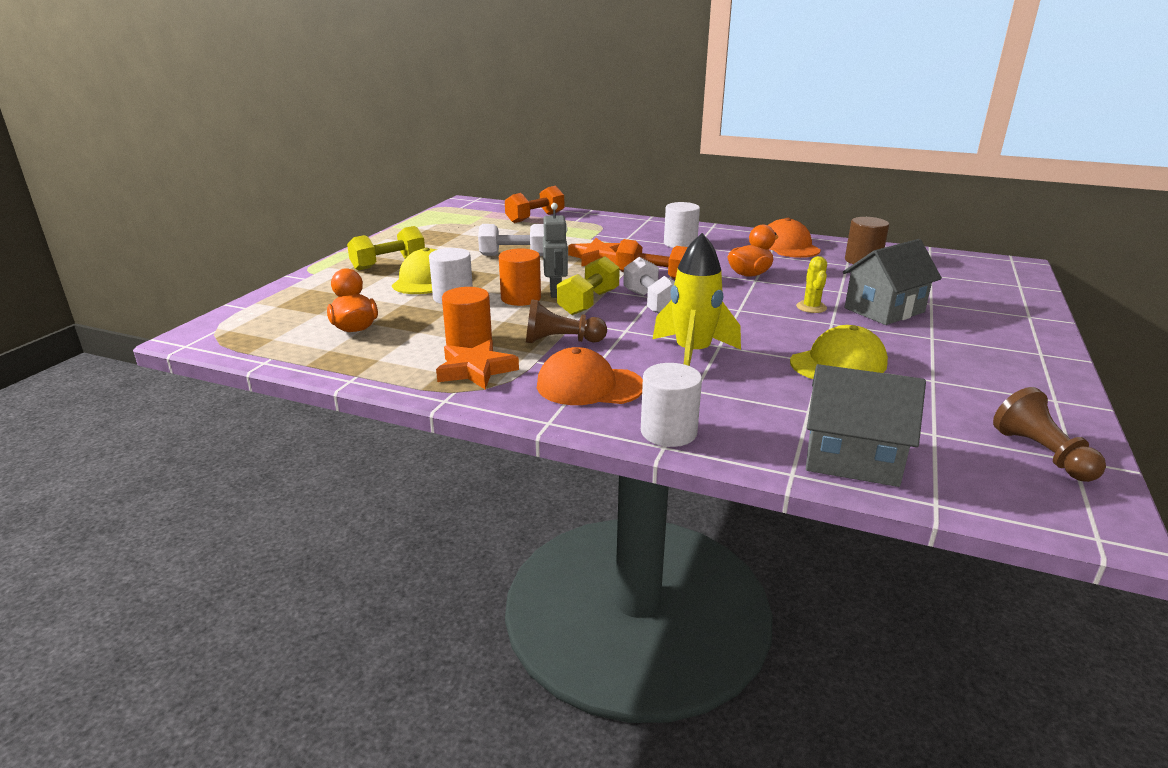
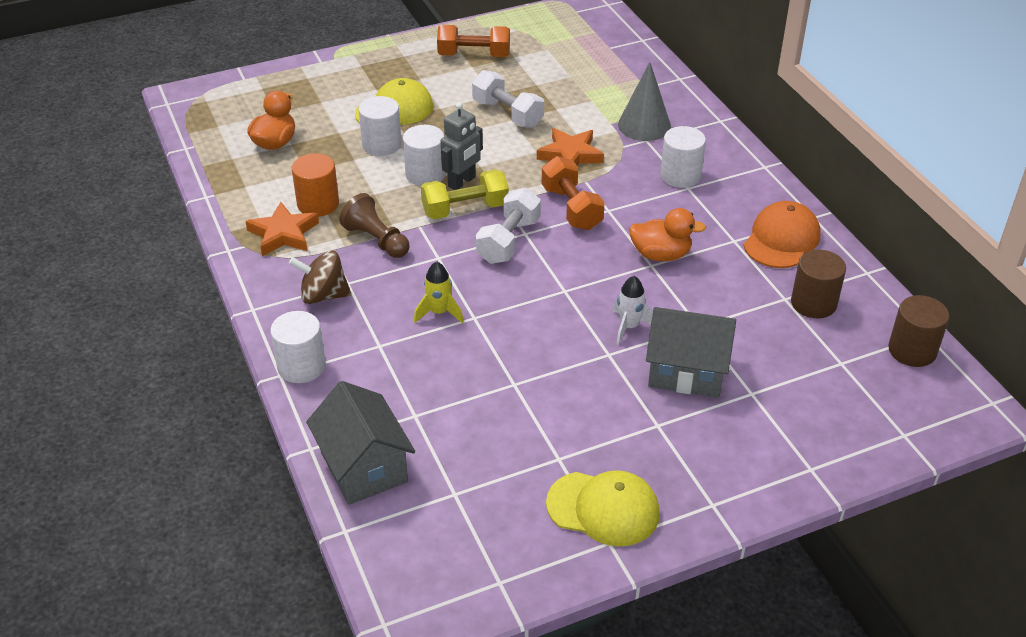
camera: 45 degrees right, 15 degrees up
yellow dumbbell [347,226,425,270] -> none
orange cylinder [499,249,541,306] -> white cylinder [403,125,446,186]
orange dumbbell [505,186,564,223] -> orange dumbbell moved to [437,25,510,57]
orange cap [537,347,643,405] -> brown spinning top [289,251,351,304]
yellow rocket [653,233,741,366] -> yellow rocket [414,261,464,323], size x0.55
yellow cap [790,325,888,379] -> yellow cap moved to [546,470,660,547]
yellow cactus [796,256,827,313] -> white rocket [612,276,653,345]
brown pawn [993,387,1106,482] -> none
none -> grey cone [618,62,671,141]
none -> brown cylinder [888,295,949,367]

